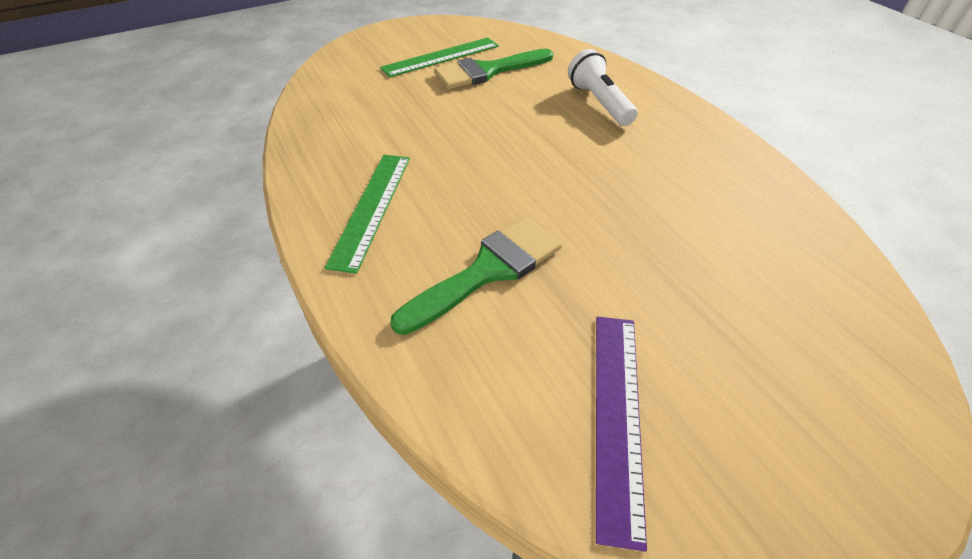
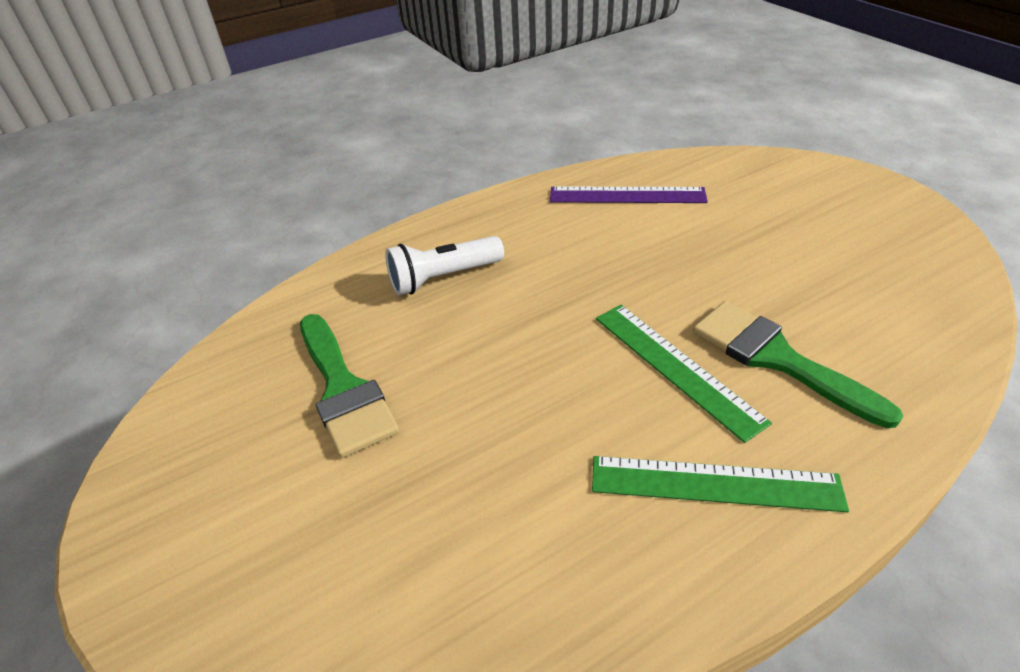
camera: 90 degrees left, 5 degrees down
green ruler [380,38,499,77] -> green ruler moved to [596,305,772,443]
purple ruler [596,317,647,552] -> purple ruler moved to [550,187,708,203]

